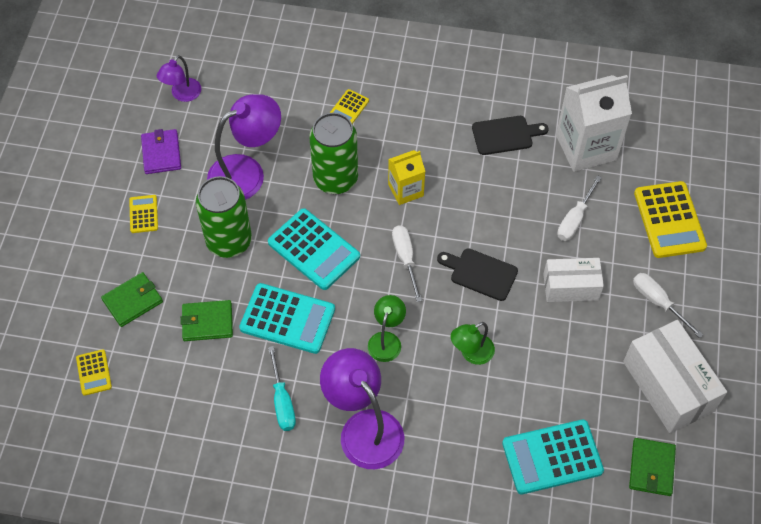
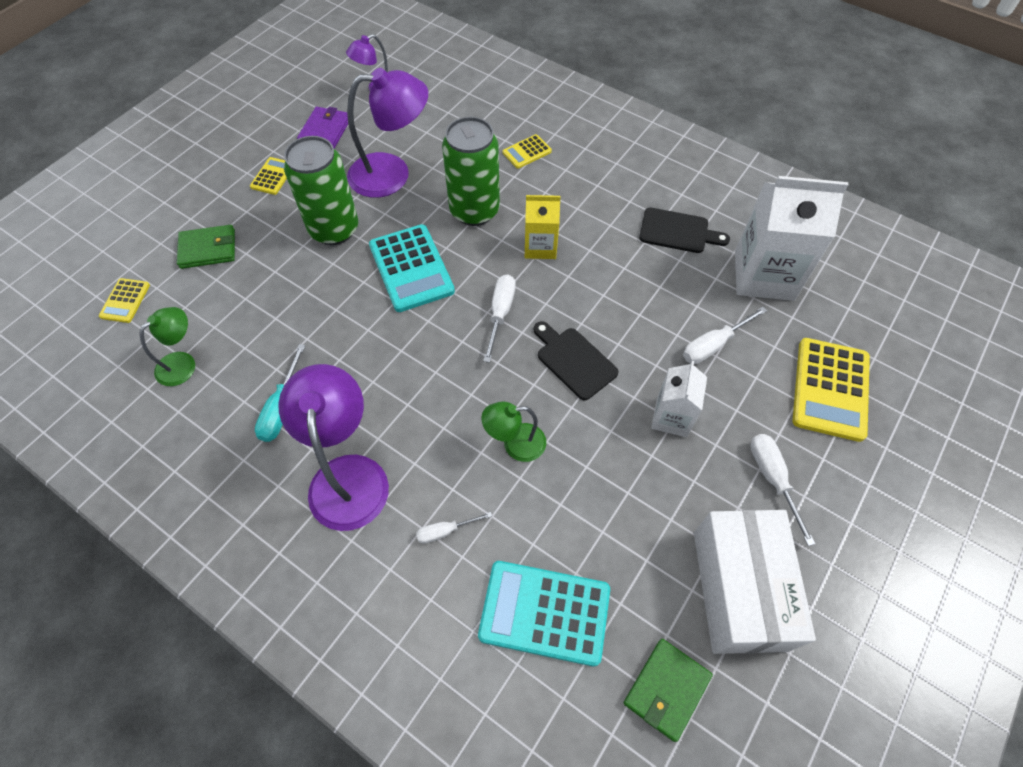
camera: 25 degrees right, 0 degrees up
green wallet [180,300,233,341] -> none
turquoise calculator [239,283,335,354] -> none
green lamp [368,295,406,362] -> green lamp moved to [140,307,195,386]
white box [543,258,604,302] -> white carton [651,361,707,437]
none -> white screwdriver [416,512,492,544]

